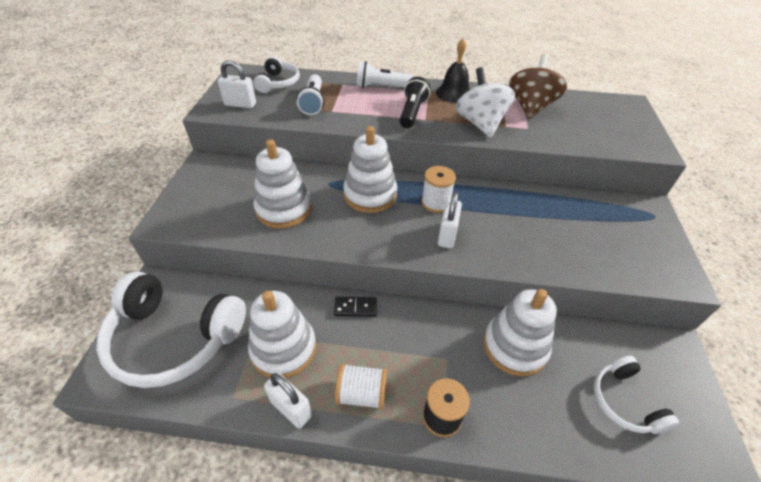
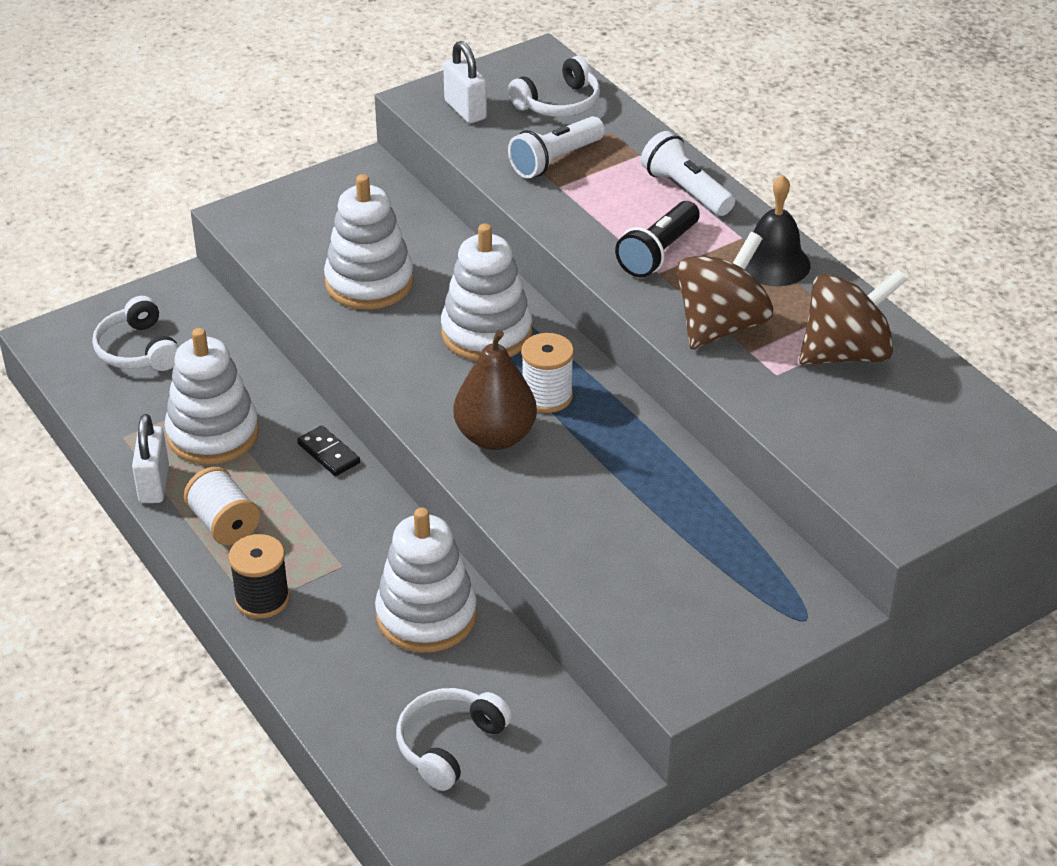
camera: 50 degrees right, 5 degrees down
white headphones [96,272,246,388] -> white headphones [92,296,179,371], size x0.52
black flashlight [399,77,430,128] -> black flashlight turned 150 degrees clockwise [615,201,700,277]
white padlock [438,192,462,248] -> brown pear [453,330,537,450]
white spinning top [456,67,515,138] -> brown spinning top [677,232,773,349]

